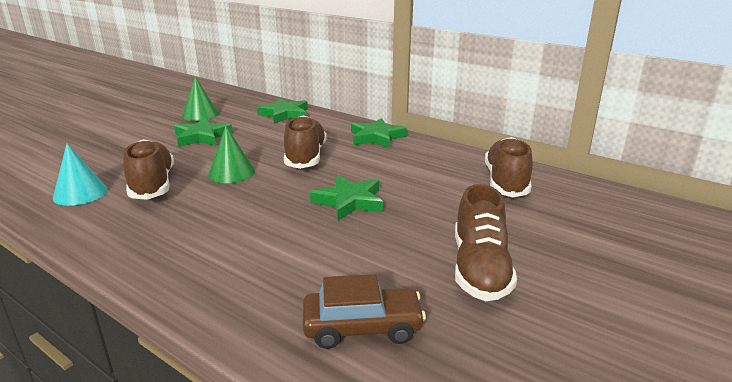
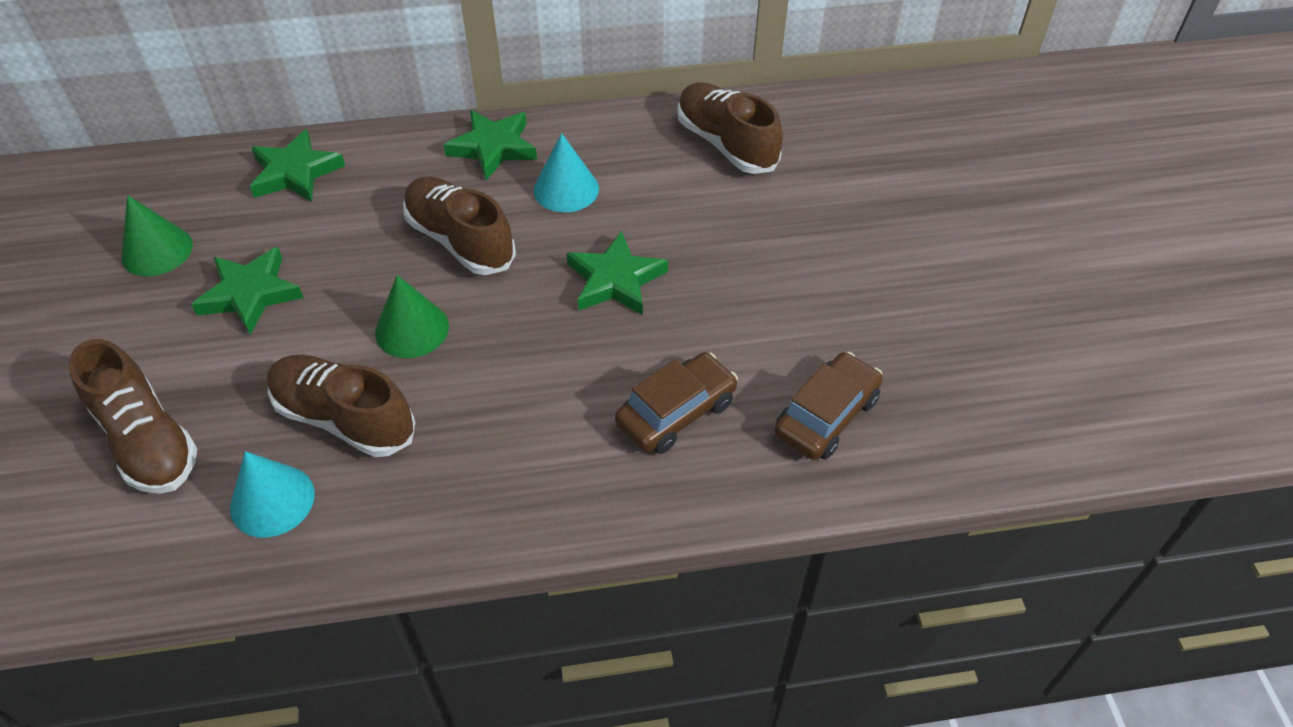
camera: 45 degrees left, 25 degrees up
brown shoe [455,184,517,301] -> brown shoe moved to [69,339,197,494]
none -> turquoise cone [534,133,599,213]
none -> brown car [615,352,738,454]

